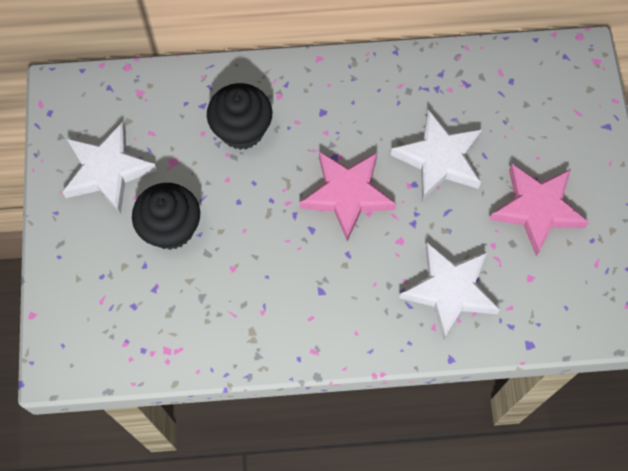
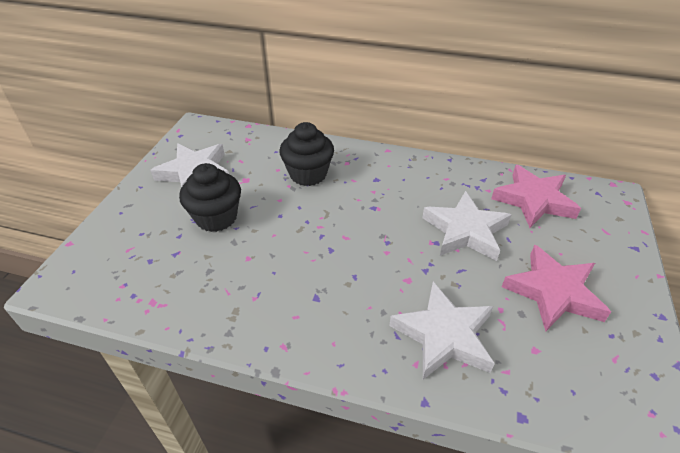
camera: 20 degrees right, 25 degrees down
pink star [300,151,396,241] -> pink star moved to [491,165,581,228]

